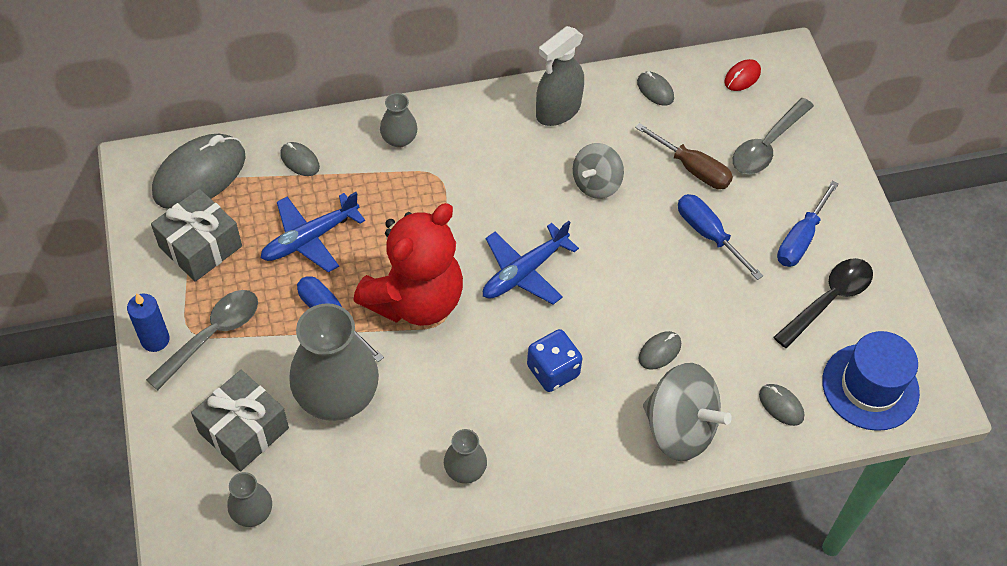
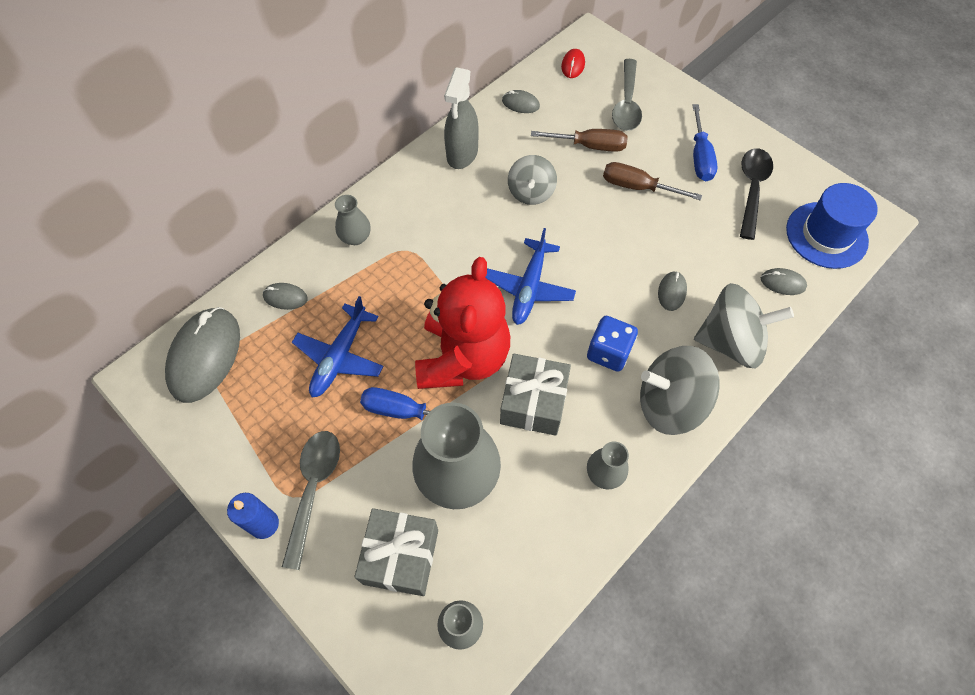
camera: 30 degrees left, 5 degrees up
grey gift [151,189,242,282] -> grey gift moved to [500,354,571,436]
blue screwdriver [678,194,763,280] -> brown screwdriver [603,162,702,201]
none -> grey spinning top [640,346,720,435]

